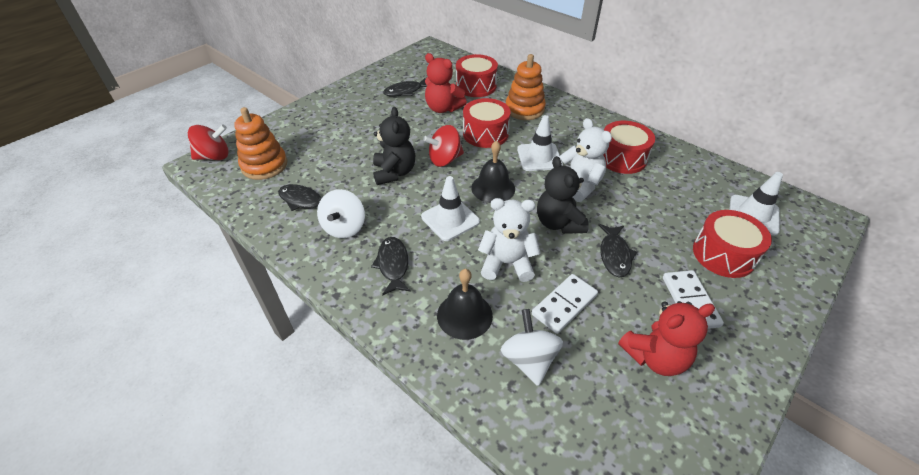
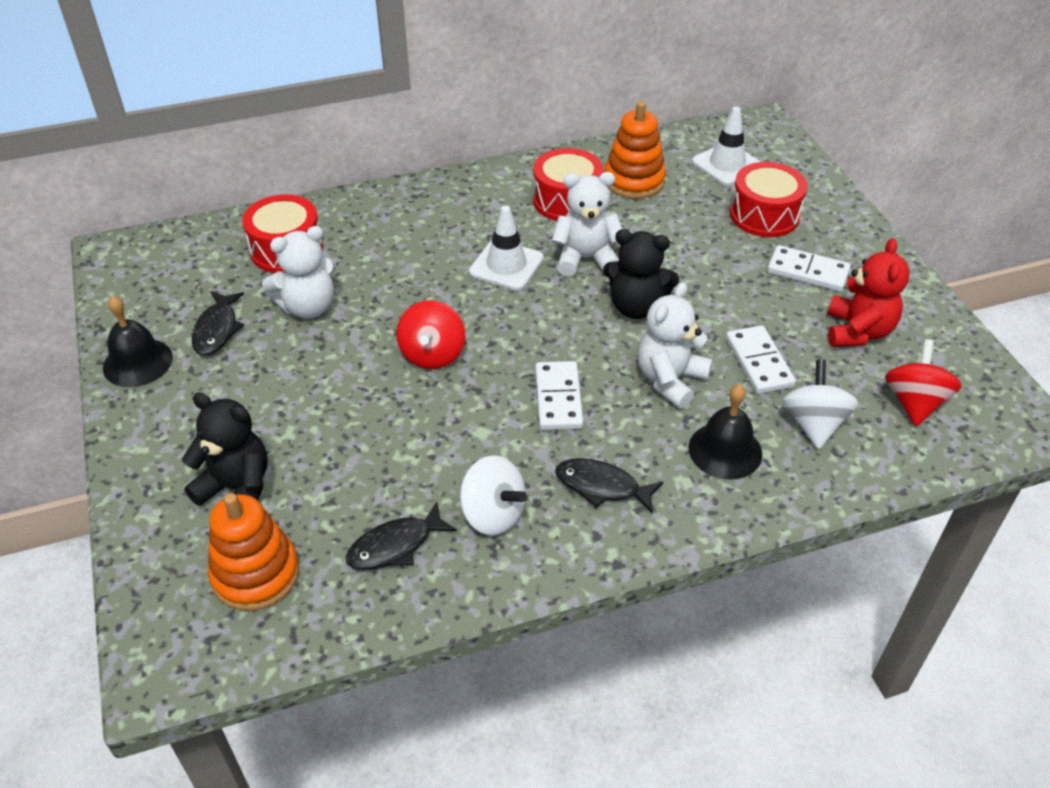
camera: 60 degrees left, 0 degrees up
red spinning top [188,124,229,160] -> red spinning top moved to [885,339,961,426]
black teddy bear [373,107,415,185] -> black teddy bear moved to [182,393,268,506]
white traffic cone [421,176,480,241] -> white domino [535,361,583,430]
red teddy bear [425,53,467,113] -> white teddy bear [262,226,336,319]
red drum [463,98,511,148] -> none
black bell [471,140,515,203] -> black bell moved to [103,296,173,387]
white spinning top [501,309,563,386] -> white spinning top turned 75 degrees clockwise [782,359,859,449]
orange stacking toy [506,54,546,120] -> orange stacking toy moved to [604,101,666,199]
black fish [598,224,637,278] -> none

